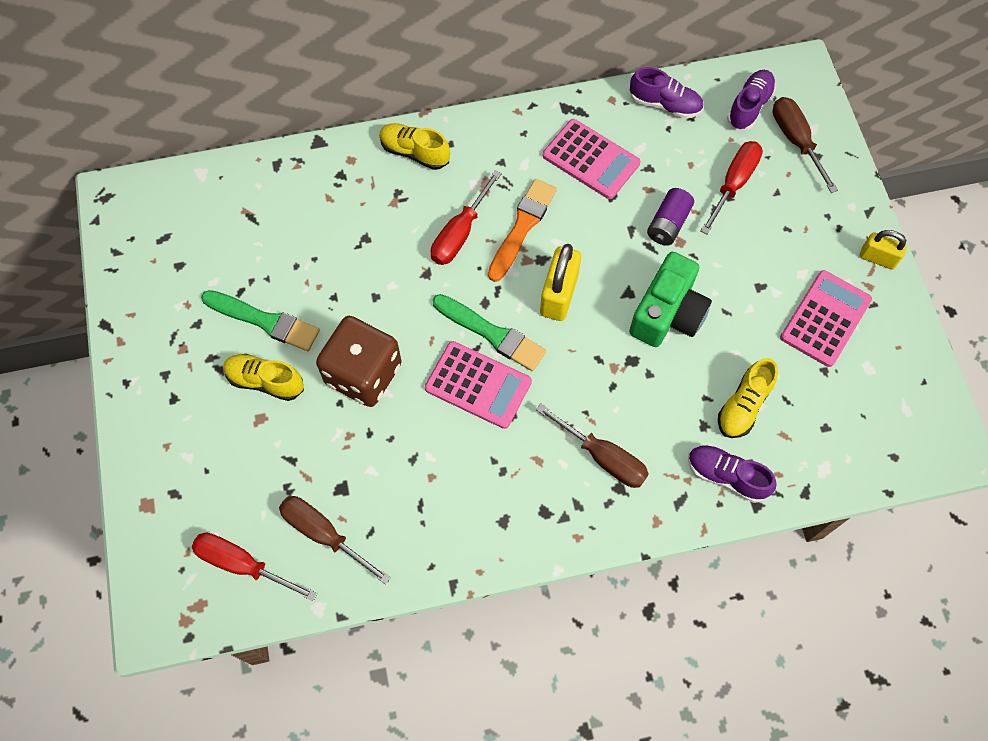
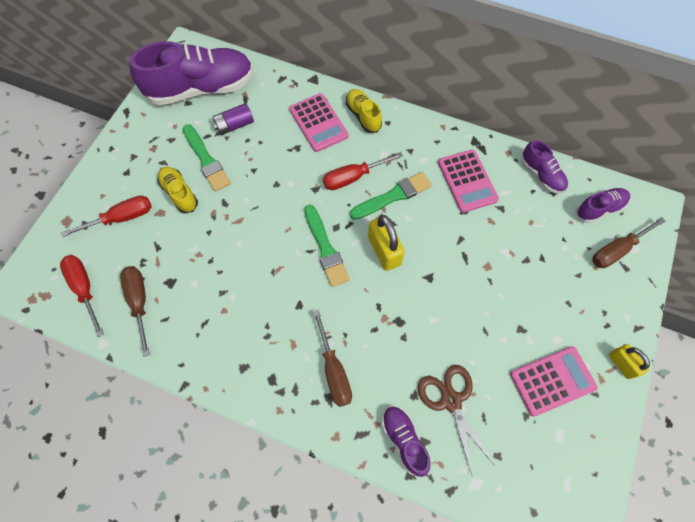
camera: 35 degrees right, 0 degrees up
brown dice [316,316,402,407] -> none
pink calculator [425,341,532,429] -> pink calculator moved to [289,93,349,152]
orange brush [488,179,557,282] -> green brush [350,172,432,220]
yellow padlock [540,244,581,321] -> yellow padlock turned 75 degrees counterclockwise [368,215,405,271]
green camera [629,252,712,347] -> none
purple battery [647,188,694,246] -> purple battery moved to [213,103,254,135]
red screwdriver [701,141,763,234] -> red screwdriver moved to [61,196,151,237]
yellow shoe [718,358,778,438] -> brown scissors [418,365,495,477]
brown screwdriver [773,97,838,193] -> brown screwdriver turned 135 degrees counterclockwise [592,217,665,268]
none -> purple shoe [129,41,254,105]

